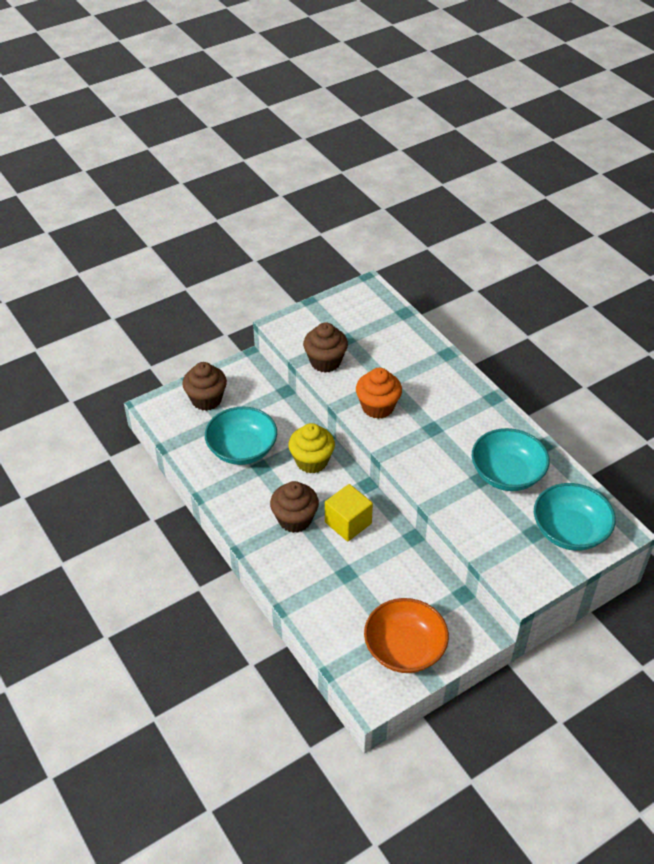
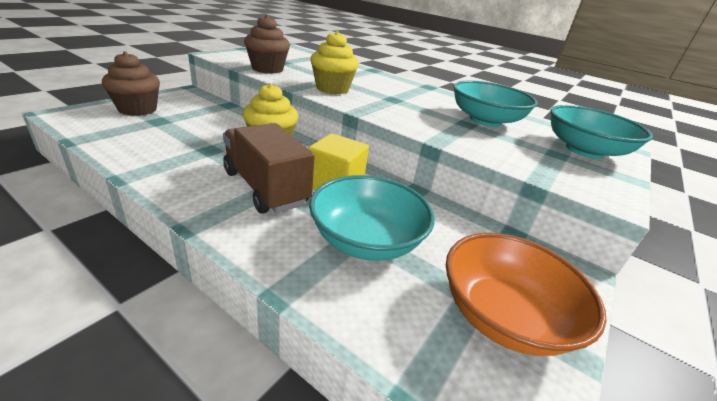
camera: 25 degrees left, 15 degrees down
turquoise bowl [205,407,277,465] -> turquoise bowl moved to [309,175,435,261]
brown cupcake [270,481,319,533] -> brown truck [223,123,315,213]
orange cupcake [356,368,402,419] -> yellow cupcake [310,31,359,94]

